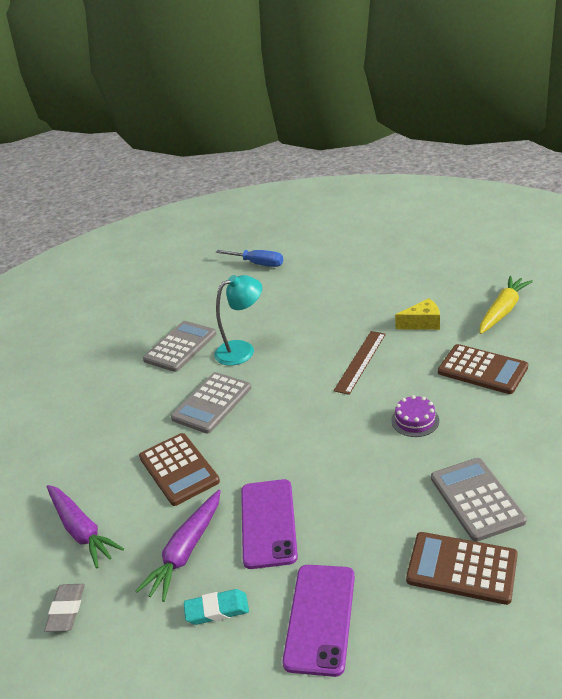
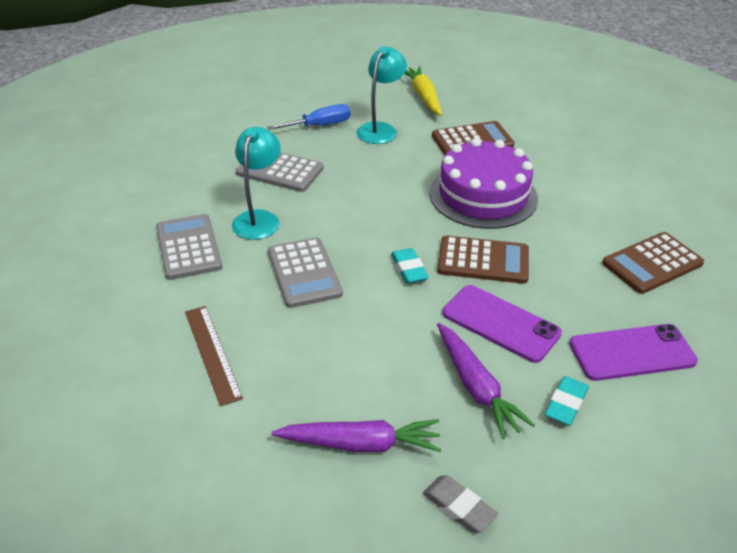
camera: 55 degrees left, 5 degrees up
brown calculator [139,433,220,506] -> brown calculator moved to [437,235,529,284]
blue screwdriver [216,250,283,267] -> blue screwdriver moved to [267,104,351,130]
purple phone [282,565,355,677] -> purple phone turned 60 degrees counterclockwise [569,324,698,381]
brown ruler [333,331,386,395] -> brown ruler moved to [185,306,243,406]
purple cake [391,395,439,437] -> purple cake [429,138,538,229], size x2.36
yellow cheese [395,298,440,330] -> turquoise lamp [357,46,407,144]
grey calculator [431,458,527,542] -> grey calculator moved to [236,152,324,192]
none -> turquoise eraser [391,248,429,284]

